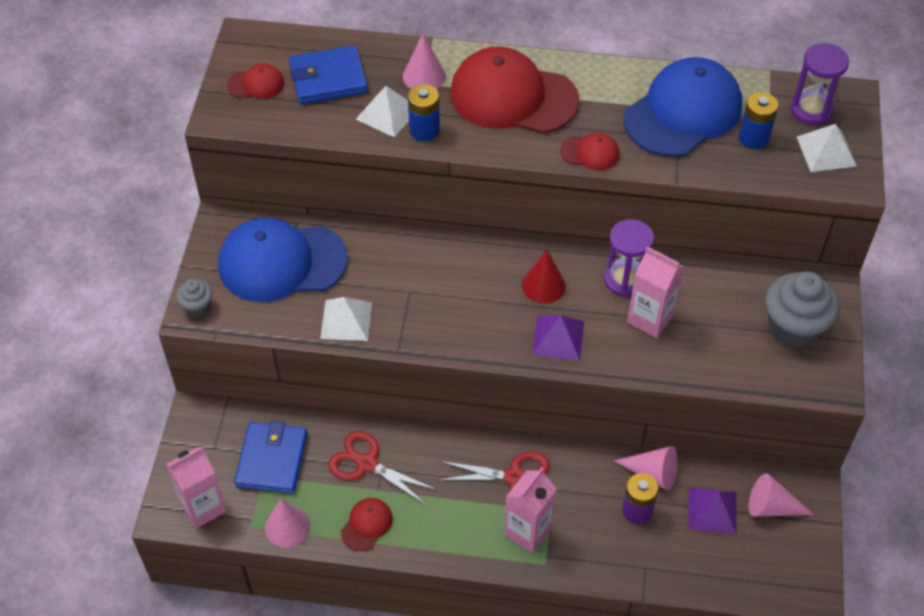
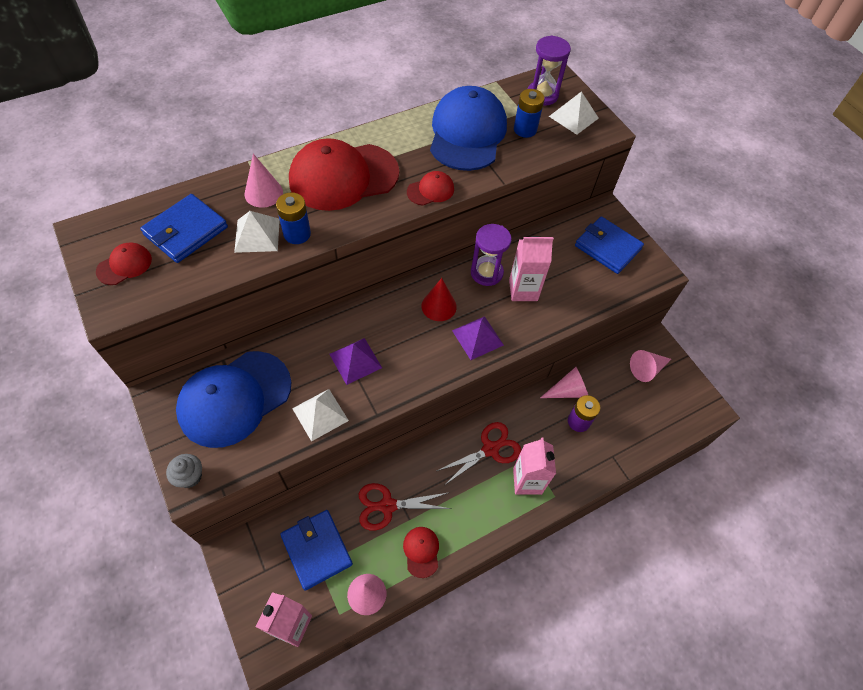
camera: 40 degrees left, 5 degrees up
purple pyramid [688,487,737,534] -> purple pyramid moved to [329,338,382,385]
grey cupcake [765,271,839,348] -> blue wallet [575,216,644,274]

